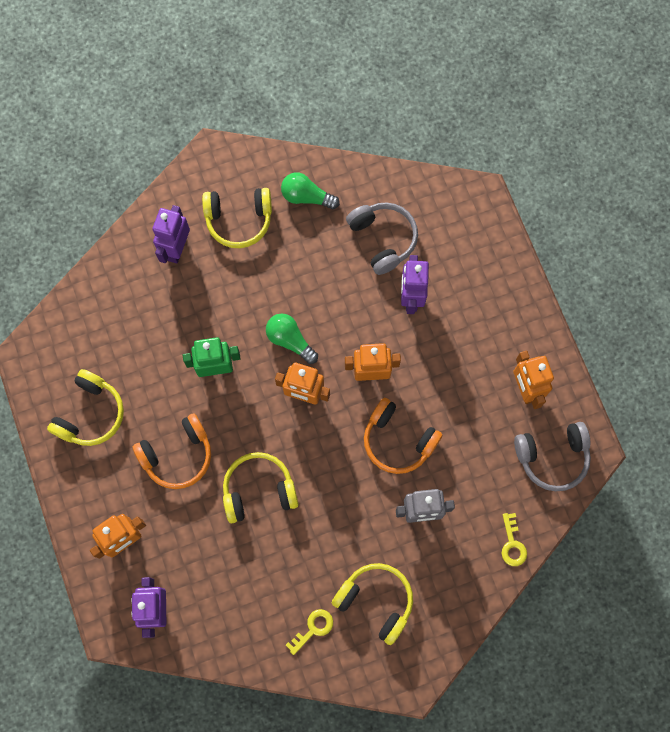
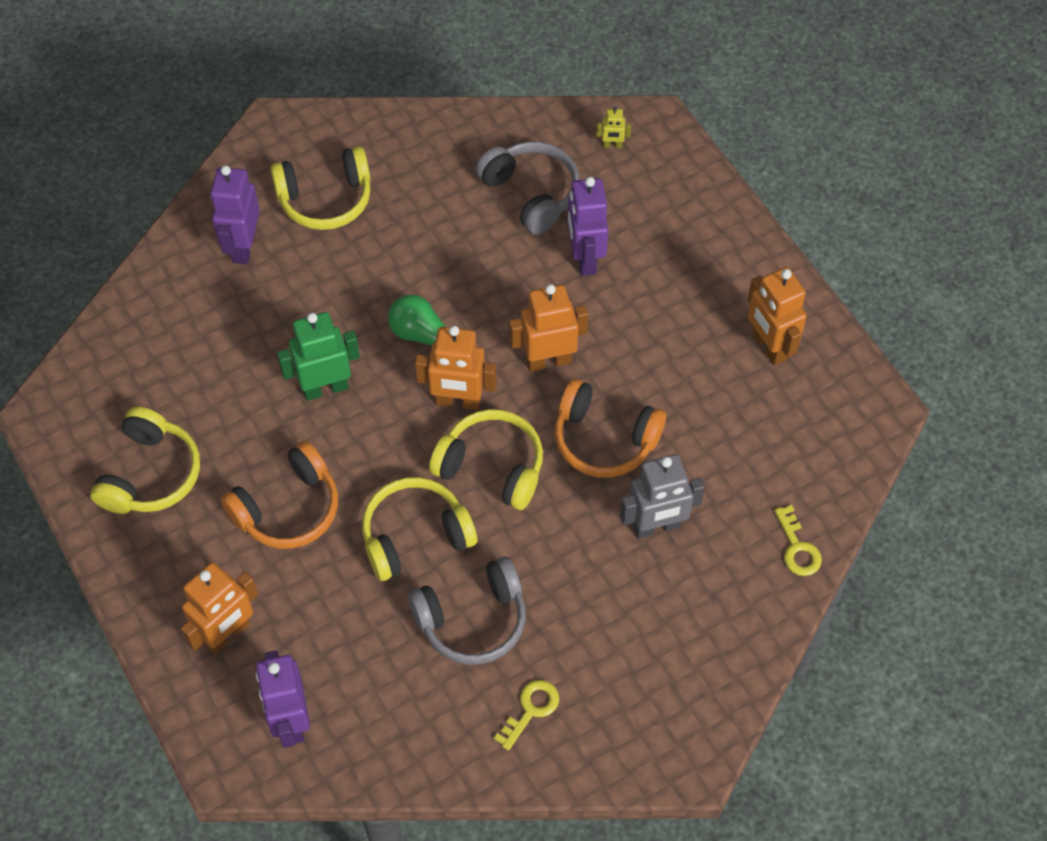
camera: 10 degrees left, 15 degrees down
green light bulb [281,172,340,209] -> none
yellow headphones [332,563,413,645] -> yellow headphones moved to [429,409,543,510]
grey headphones [514,422,591,491] -> grey headphones moved to [408,557,526,665]
none -> yellow robot [596,106,631,148]

